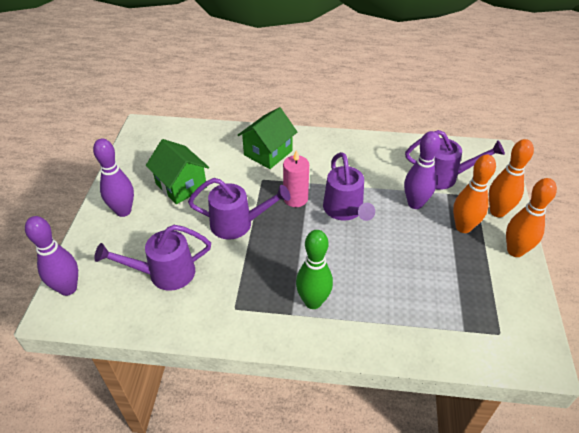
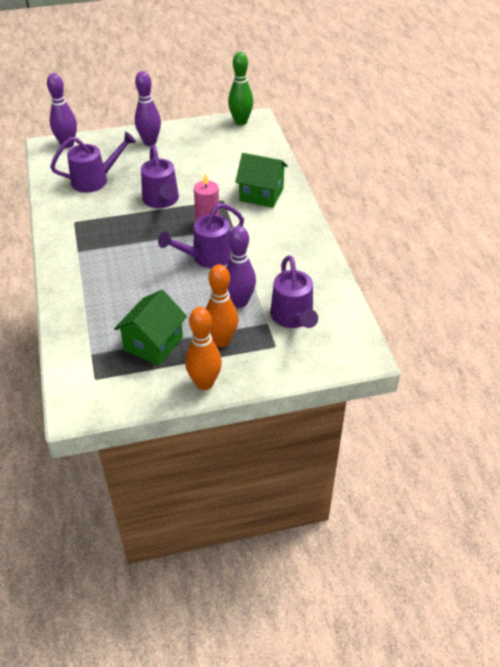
camera: 70 degrees right, 0 degrees up
purple watering can [94,225,211,291] -> purple watering can turned 105 degrees clockwise [50,131,136,193]
green house [146,139,209,204] -> green house moved to [114,290,187,365]
green bowling pin [296,230,333,309] -> green bowling pin moved to [228,52,253,126]
orange bowling pin [489,139,534,218] -> none

